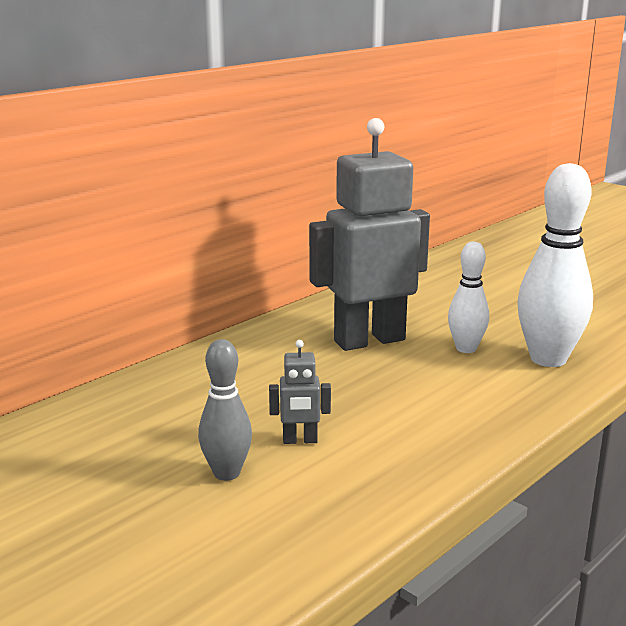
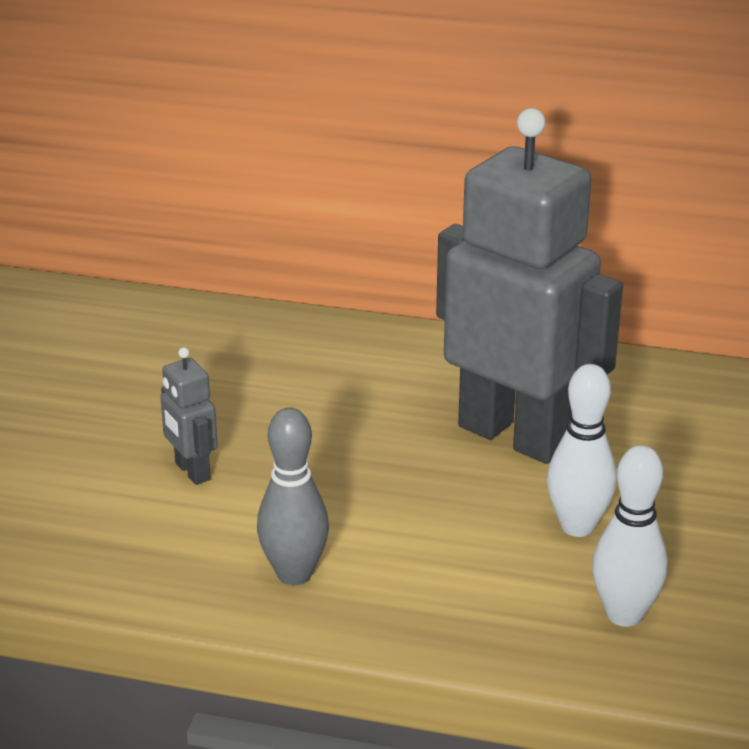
camera: 60 degrees right, 10 degrees up
grey bowling pin [198,339,252,481] -> grey bowling pin moved to [257,408,329,585]
white bowling pin [517,163,593,367] -> white bowling pin [592,445,667,627], size x0.58

